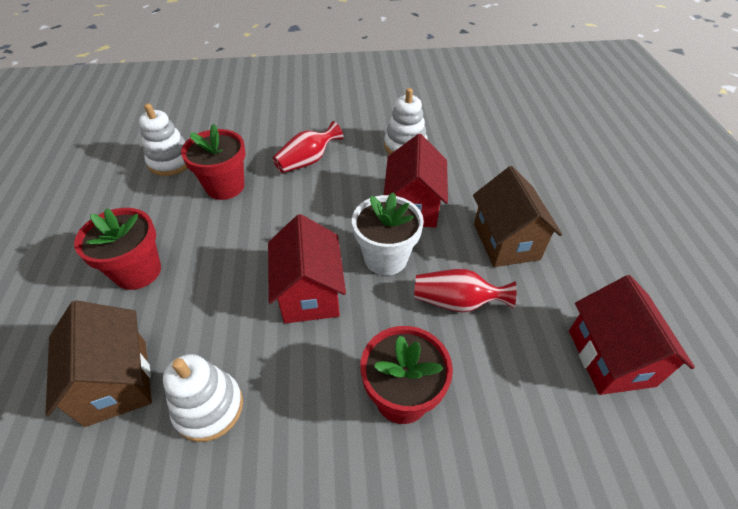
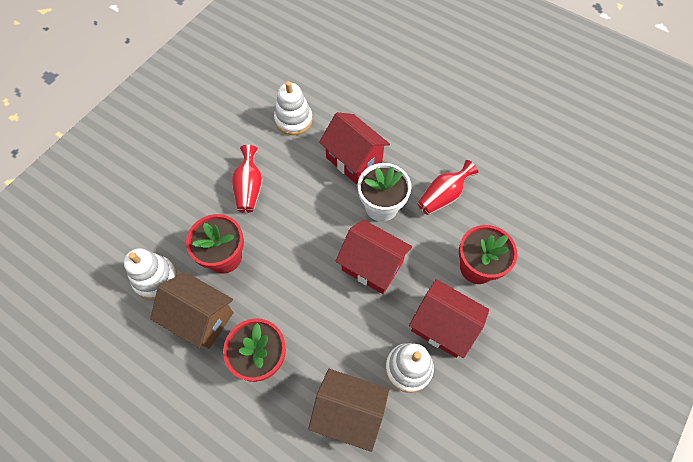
camera: 50 degrees left, 15 degrees up
brown house [473,166,562,267] -> brown house moved to [150,272,234,349]
red house [569,275,695,395] -> red house moved to [409,279,489,358]

